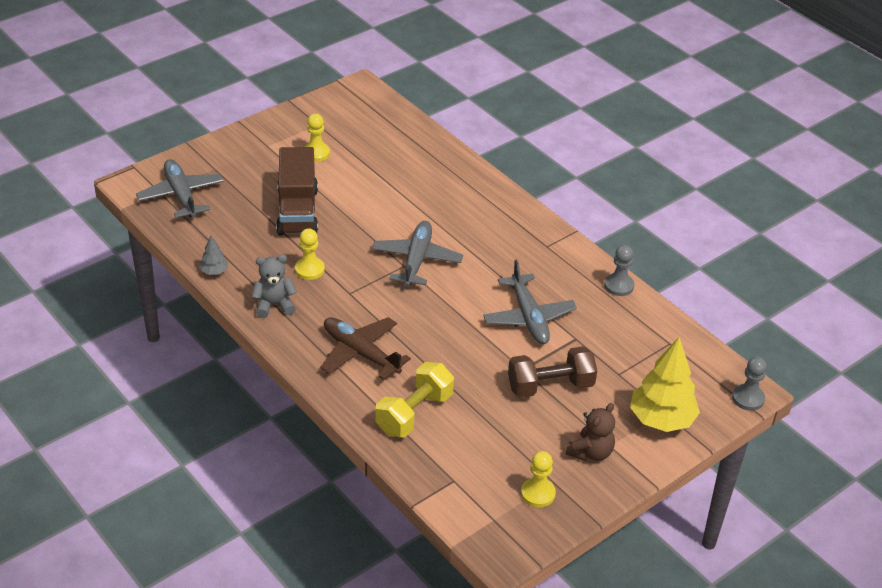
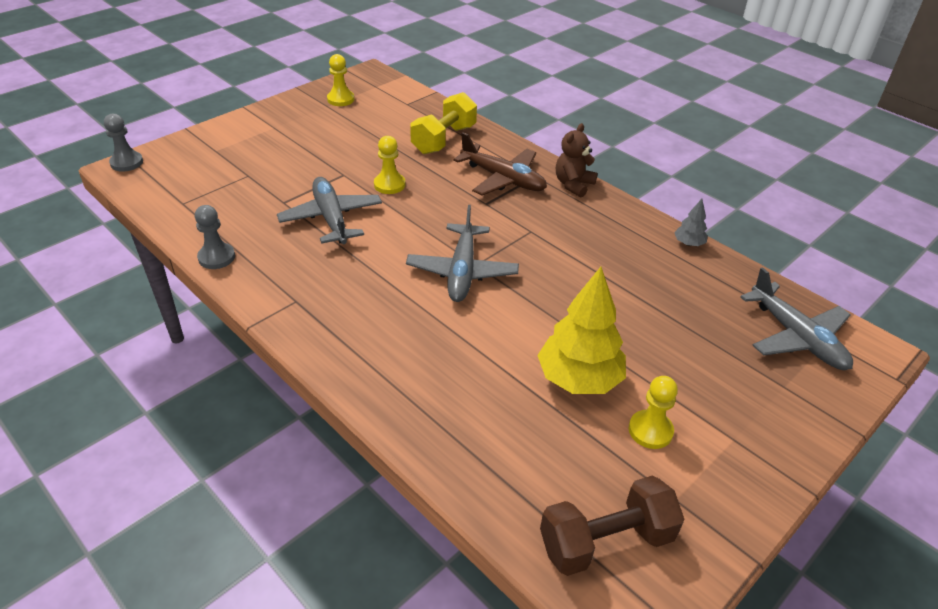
camera: 175 degrees right, 0 degrees up
grey teddy bear [252,255,297,318] -> none
brown truck [276,147,318,235] -> none
yellow pawn [295,228,325,280] -> yellow pawn moved to [374,136,405,194]
brown dumbbell [508,346,597,398] -> brown dumbbell moved to [540,475,684,576]
brown teddy bear [566,403,615,461] -> brown teddy bear moved to [556,123,598,198]
yellow tree [630,337,700,432] -> yellow tree moved to [537,267,626,394]

